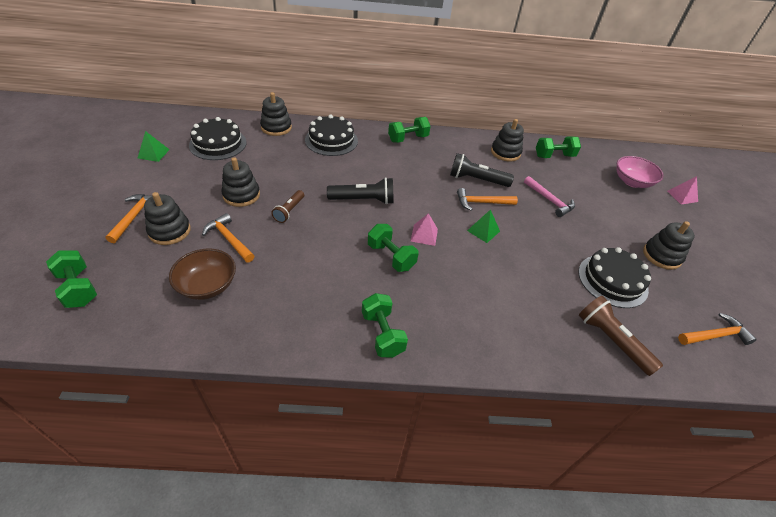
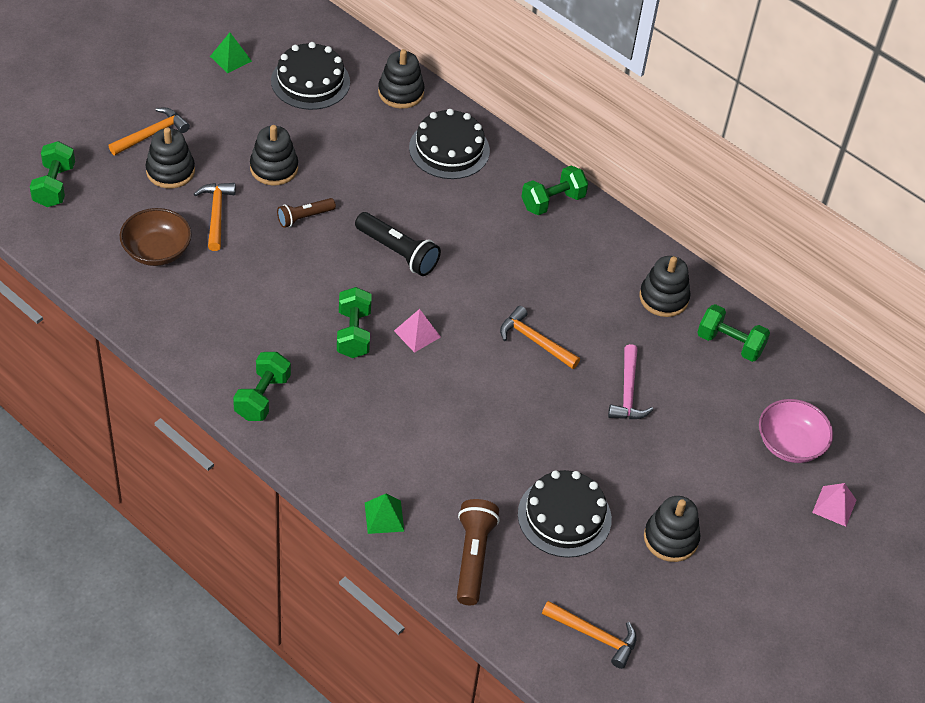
camera: 40 degrees right, 5 degrees up
green dumbbell [388,117,431,143] -> green dumbbell turned 45 degrees counterclockwise [521,165,588,215]
black flashlight [450,153,514,187] -> none
green pyramid [467,209,500,243] -> green pyramid moved to [365,494,404,534]

